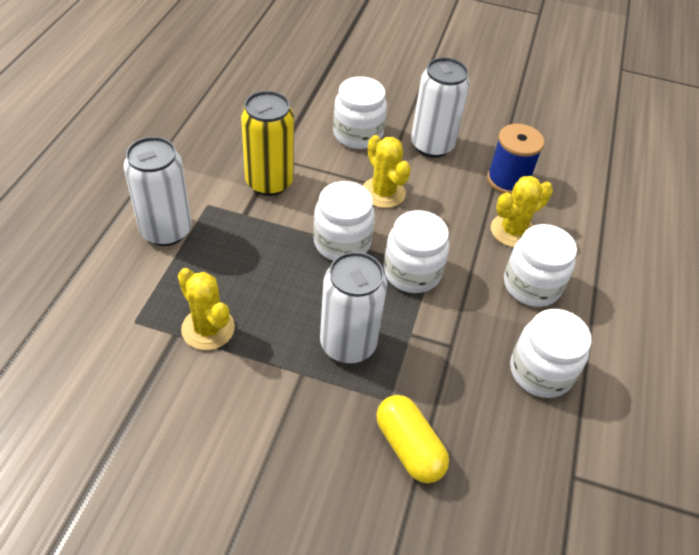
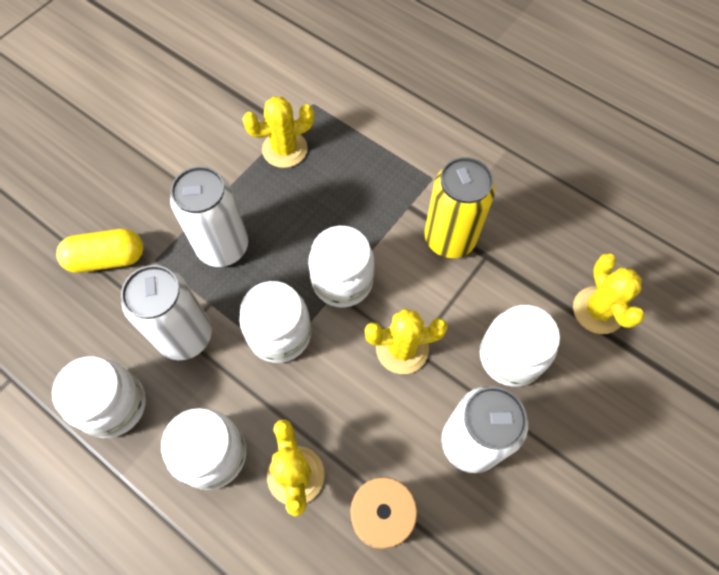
camera: 115 degrees right, 15 degrees up
white can [124,137,192,246] -> white can moved to [121,265,212,360]
none -> yellow cactus [573,253,645,334]

